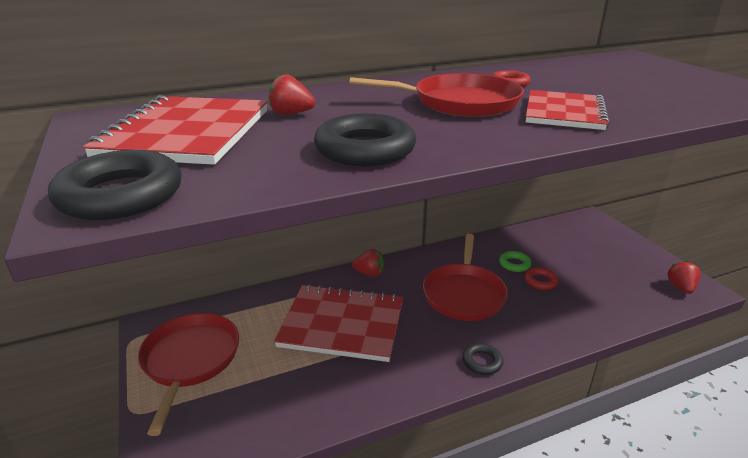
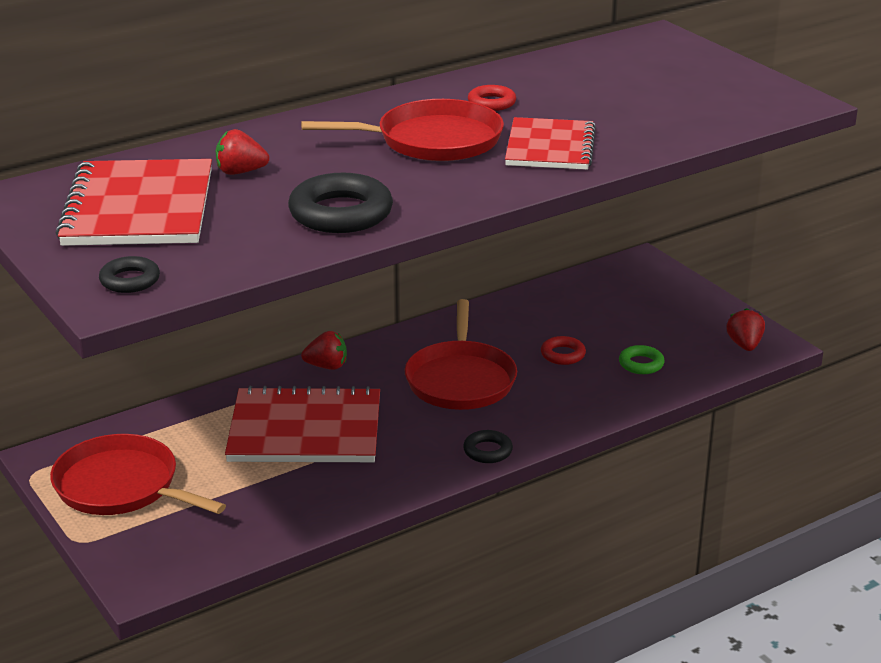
camera: 10 degrees left, 0 degrees up
black ring [48,150,182,220] -> black ring [99,256,160,293], size x0.54
red pan [138,313,239,436] -> red pan turned 45 degrees counterclockwise [50,434,226,515]
green ring [499,251,531,272] -> green ring moved to [619,345,665,374]

